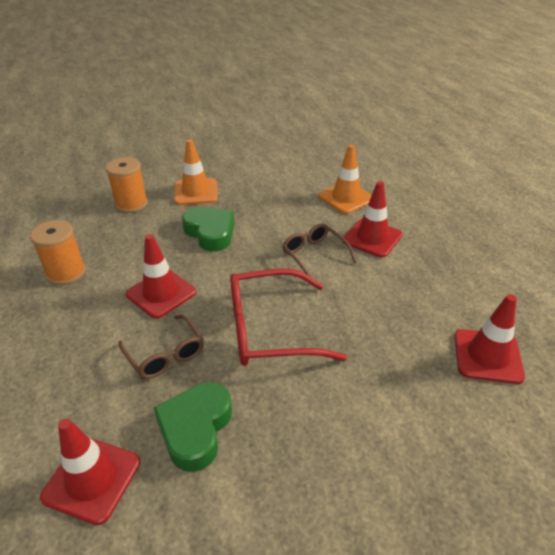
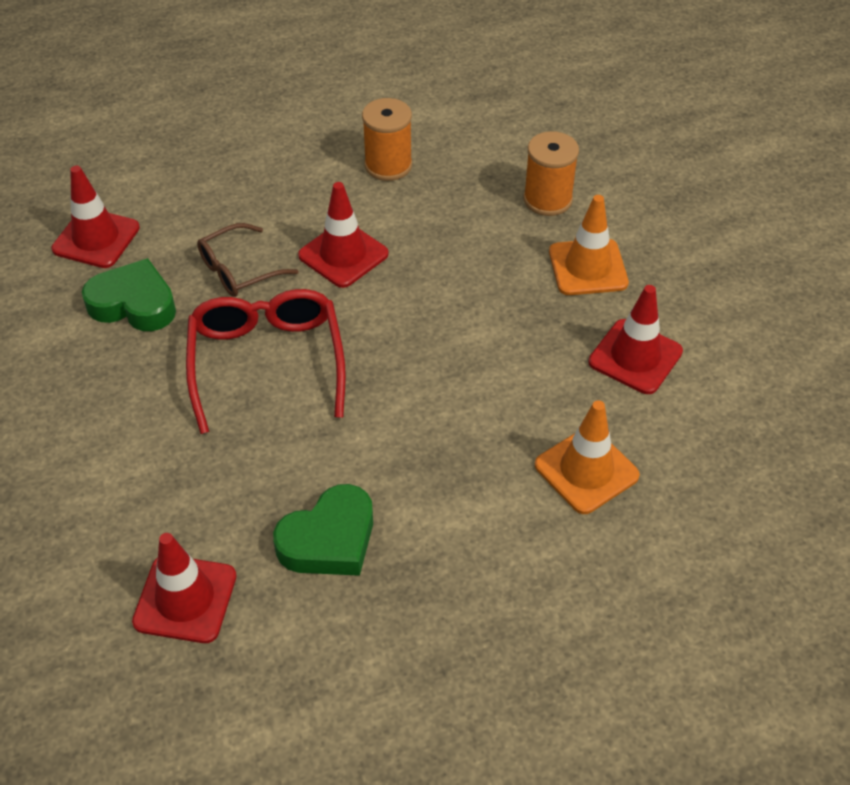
camera: 90 degrees right, 10 degrees up
green heart [182,207,234,252] -> green heart moved to [273,484,373,576]
brown glasses [282,223,357,277] -> none
red traffic cone [343,182,403,257] -> red traffic cone moved to [588,285,683,394]

